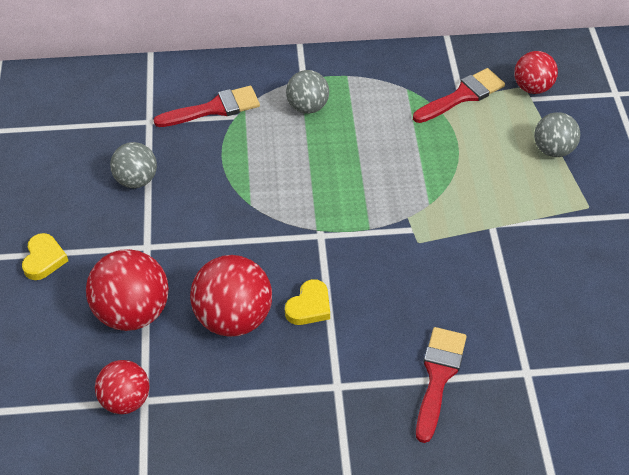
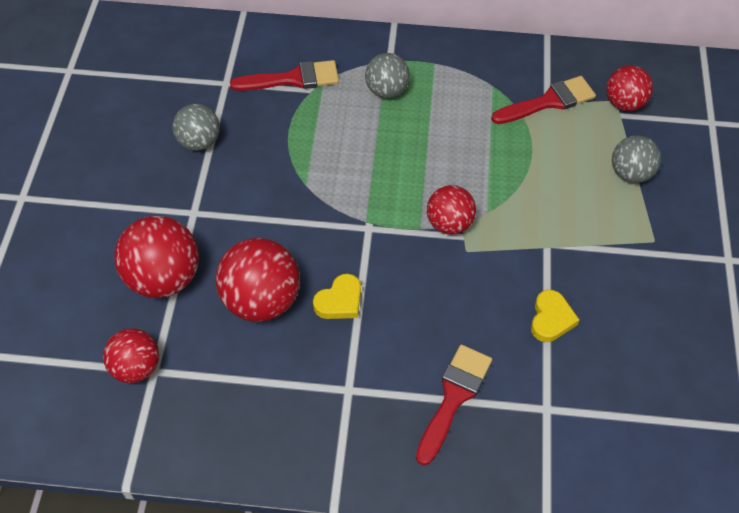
camera: 10 degrees right, 5 degrees up
yellow heart [22,233,68,280] -> yellow heart moved to [531,290,580,342]
none -> red ball [427,185,476,235]

